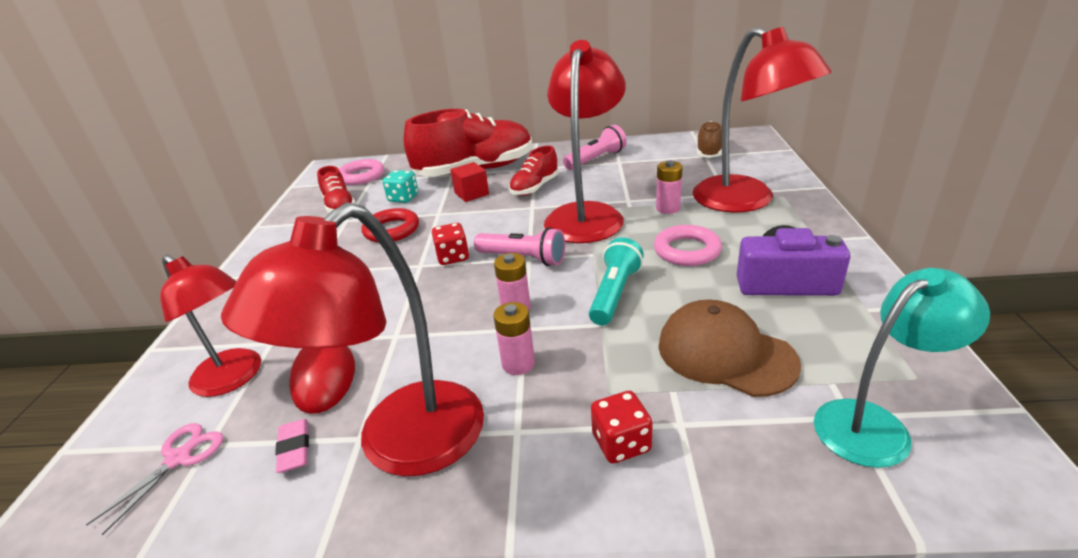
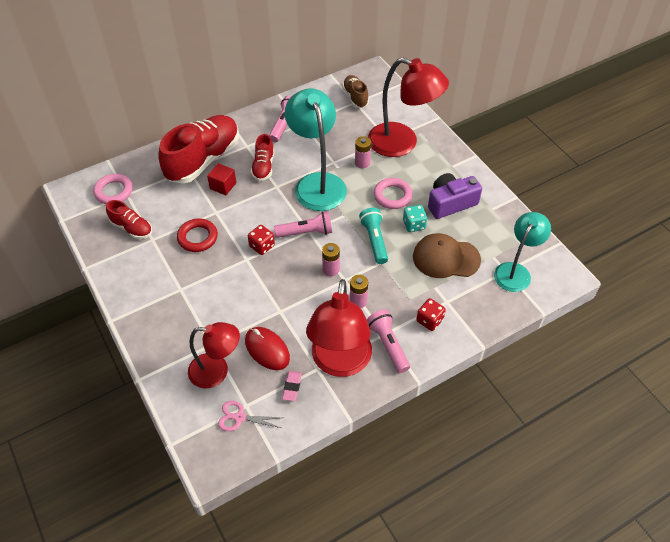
camera: 35 degrees left, 20 degrees up
pink scissors [86,423,224,535] -> pink scissors turned 75 degrees counterclockwise [218,401,283,431]
pink eraser [275,419,309,473] -> pink eraser turned 60 degrees clockwise [282,371,302,401]
turquoise dice [383,170,419,203] -> turquoise dice moved to [403,205,427,232]
red lamp [544,40,626,243] -> turquoise lamp [285,88,347,211]
none -> pink flashlight [367,310,410,373]

